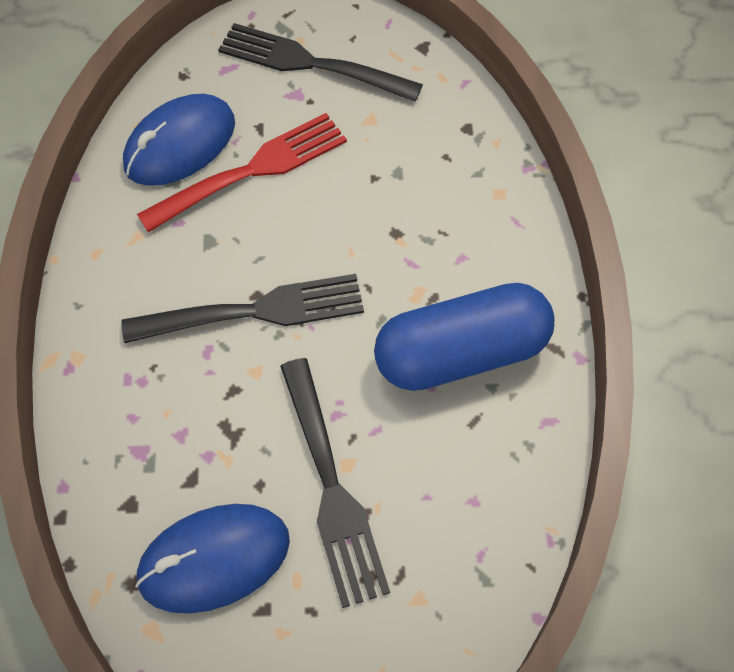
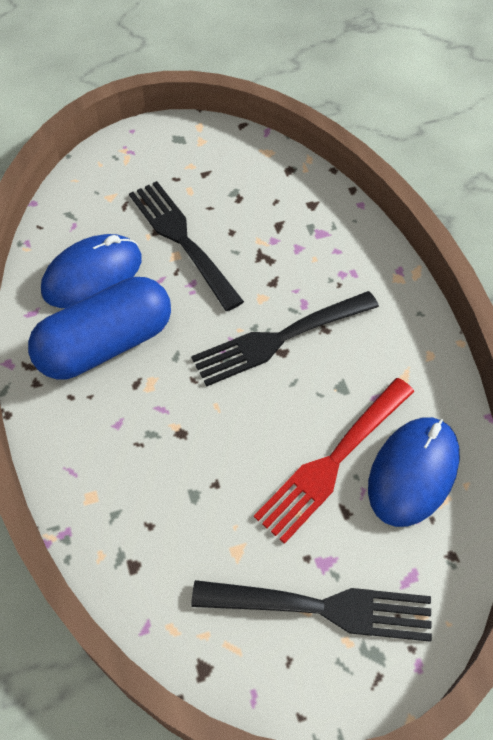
camera: 165 degrees right, 5 degrees down
blue mouse [135,504,290,614] -> blue mouse moved to [41,234,142,308]

